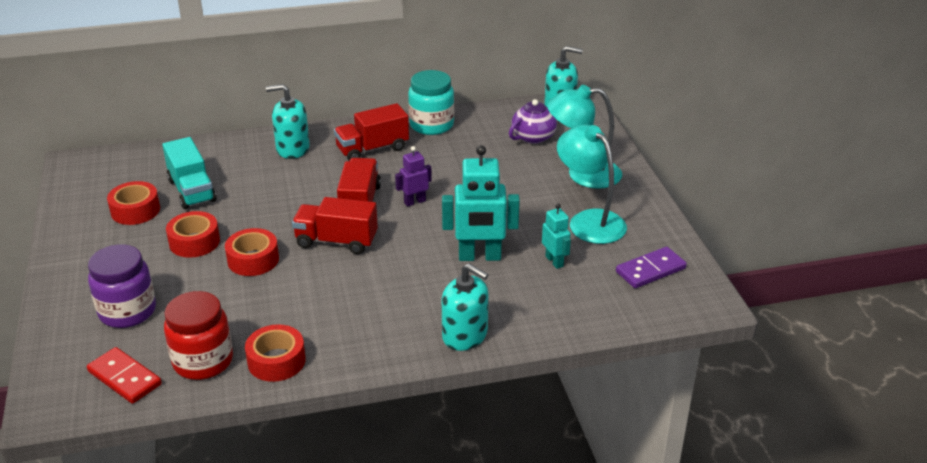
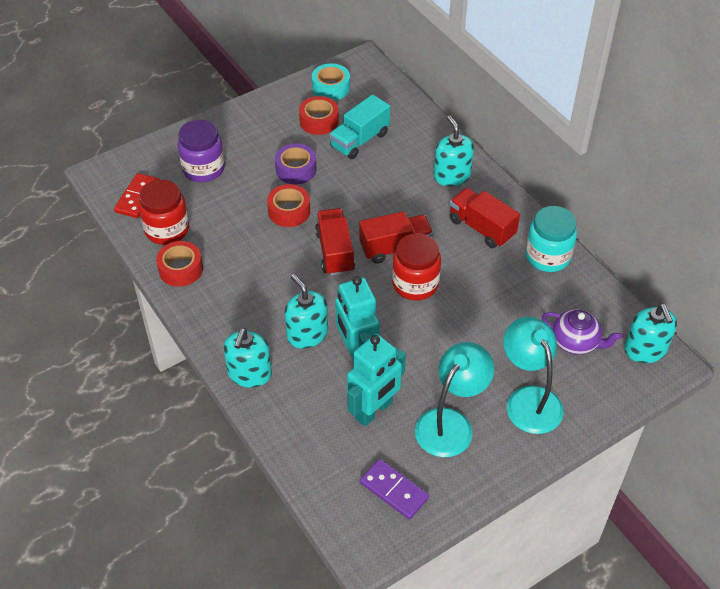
camera: 70 degrees right, 15 degrees up
red tape [166,211,220,258] -> purple tape [275,144,317,184]
purple robot [395,146,432,207] -> red jar [392,233,441,301]
turquoise robot [542,204,571,269] -> turquoise robot [347,334,406,426], size x1.85
none -> turquoise soap dispenser [285,274,328,349]
none -> turquoise tape [312,63,350,101]

